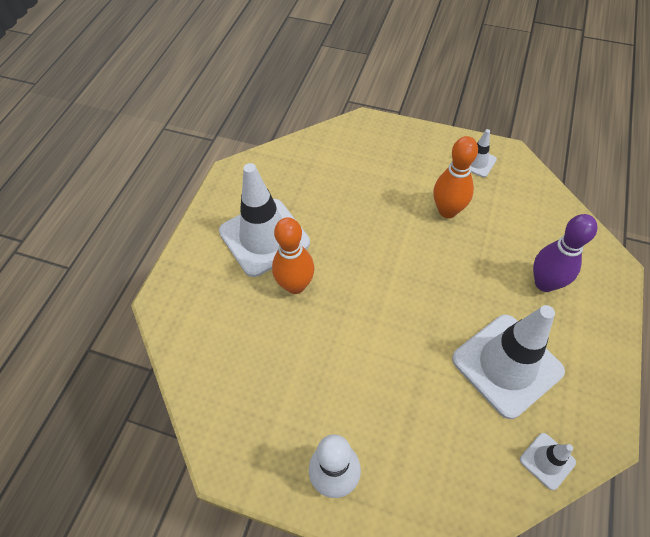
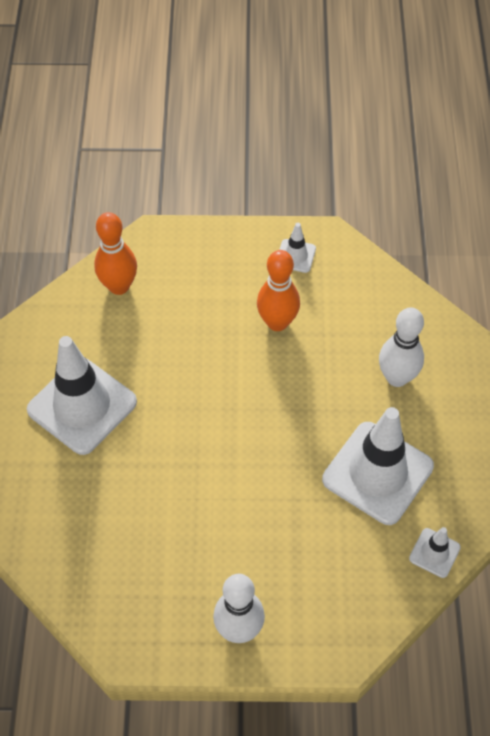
camera: 20 degrees left, 0 degrees up
orange bowling pin [272,217,314,294] -> orange bowling pin moved to [94,212,137,295]
purple bowling pin [533,214,597,292] -> white bowling pin [379,307,424,387]

